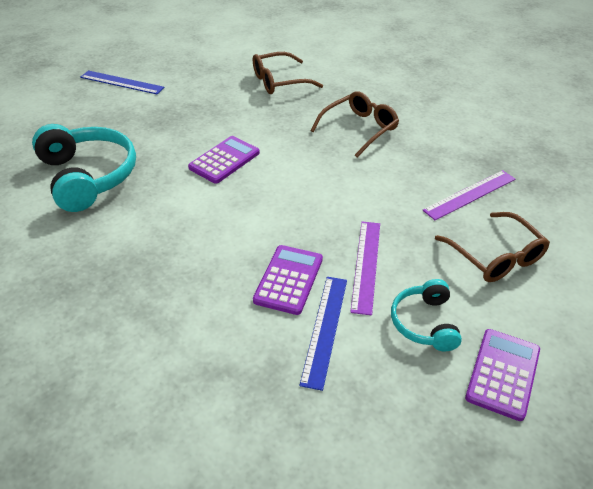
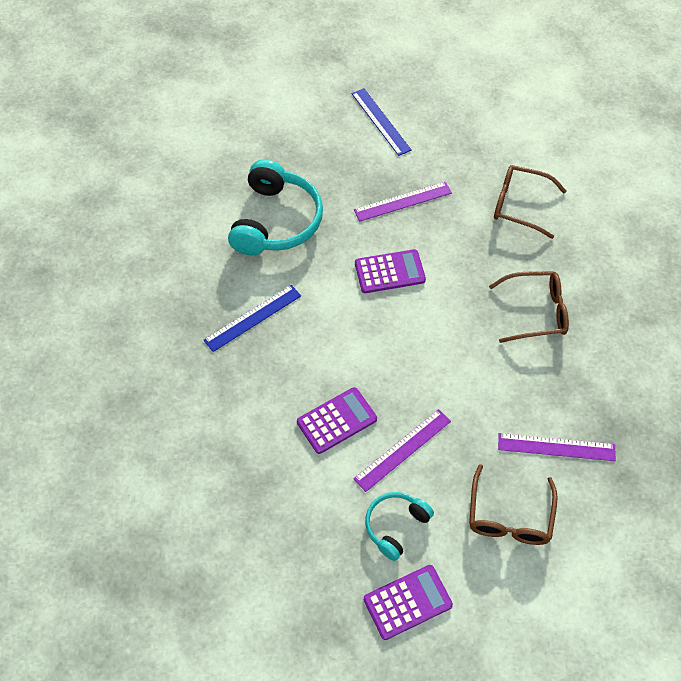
camera: 40 degrees right, 15 degrees up
blue ruler [299,277,347,391] -> blue ruler moved to [204,285,301,352]
none -> purple ruler [354,182,452,222]

